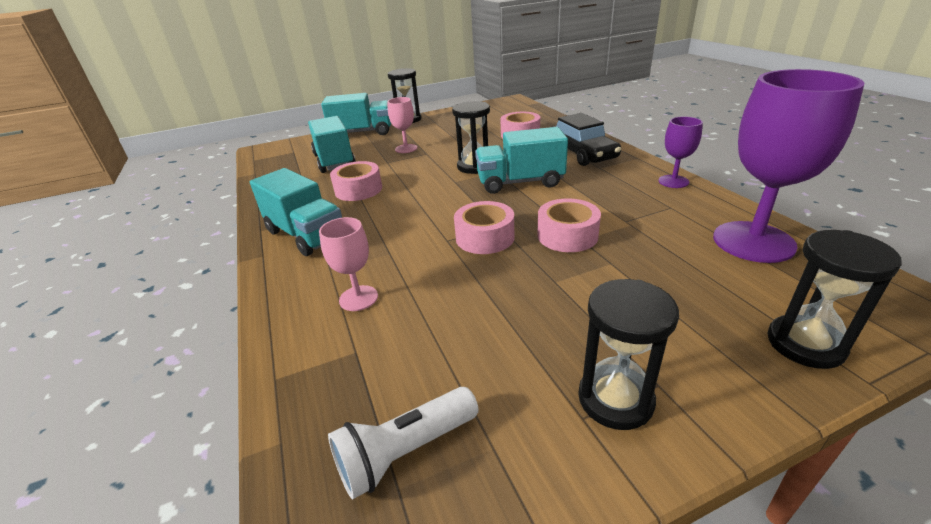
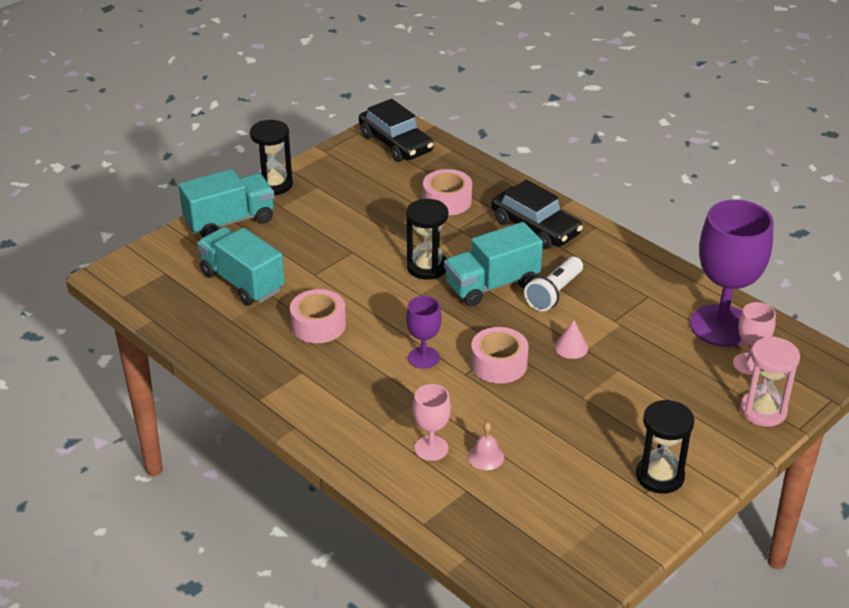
camera: 25 degrees left, 5 degrees up
turquoise truck [250,168,342,256] -> none
white flashlight [328,387,479,500] -> white flashlight moved to [524,257,583,311]
pink goblet [387,97,417,153] -> pink goblet moved to [733,302,776,375]
pink tape [537,198,601,252] -> pink cone [555,320,588,359]
purple goblet [658,117,703,188] -> purple goblet moved to [406,296,441,369]
black hourglass [767,230,902,369] -> pink hourglass [740,337,800,427]
none -> black car [359,99,434,162]
none -> pink bell [468,422,504,470]

